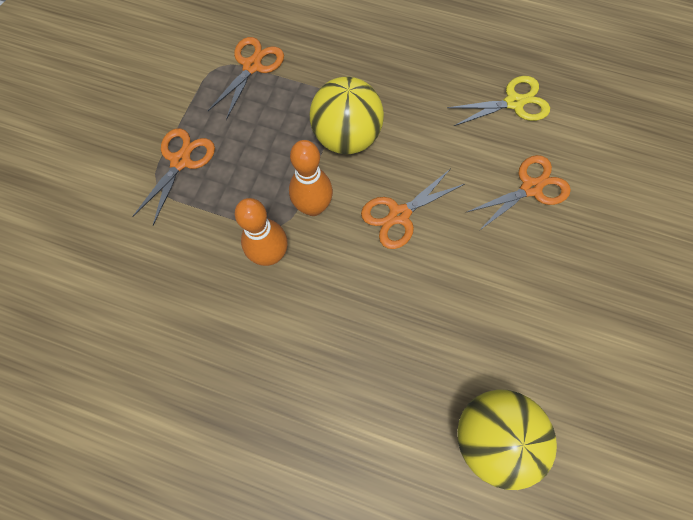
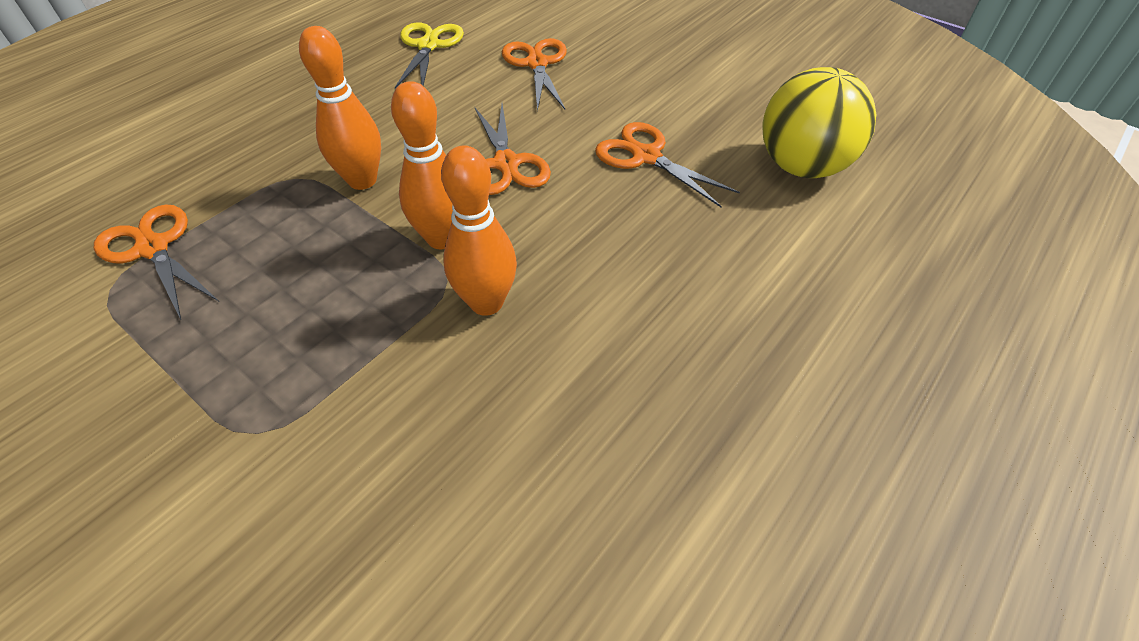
camera: 70 degrees left, 20 degrees down
orange scissors [132,128,215,225] -> orange scissors moved to [595,122,740,207]
yellow ball [310,77,384,154] -> orange bowling pin [299,26,381,190]

